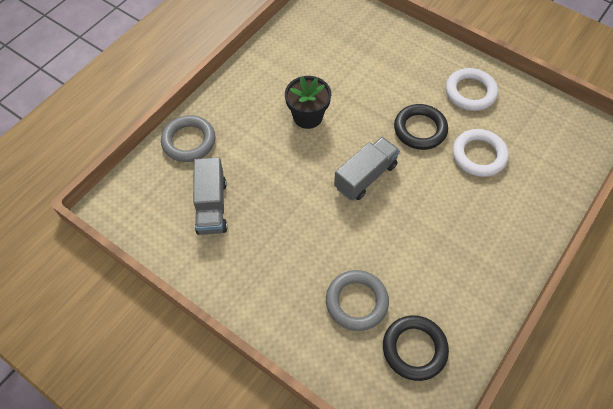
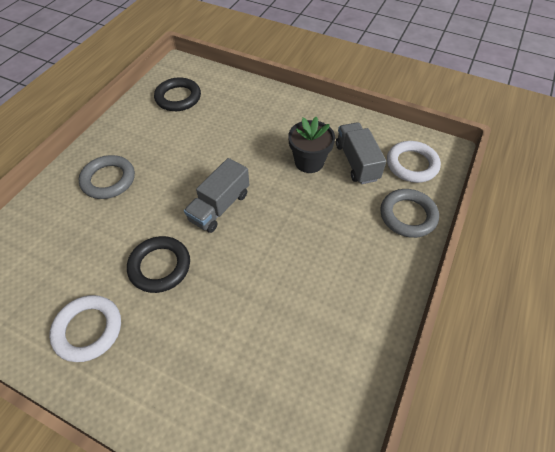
camera: 170 degrees right, 5 degrees down
black flower pot [285,76,331,129] -> black flower pot moved to [288,117,335,173]
grey ring [326,270,389,331] -> grey ring moved to [79,155,135,199]
white ring [453,129,509,177] -> white ring moved to [387,141,441,183]

